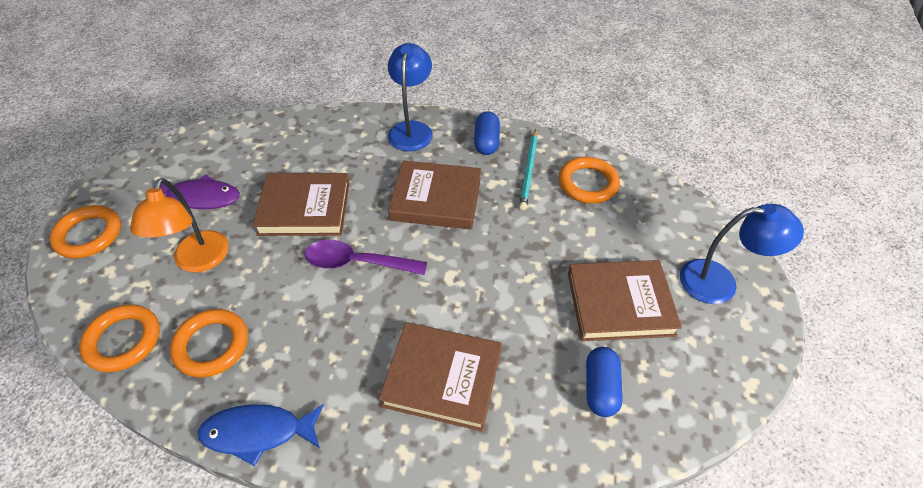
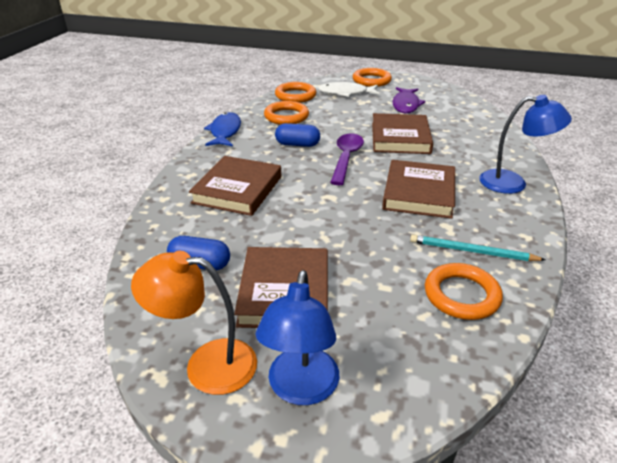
camera: 95 degrees right, 15 degrees down
orange lamp [130,178,229,273] -> orange lamp moved to [131,251,257,395]
blue capsule [474,111,500,155] -> blue capsule moved to [275,123,320,147]
none -> white fish [318,82,380,97]

